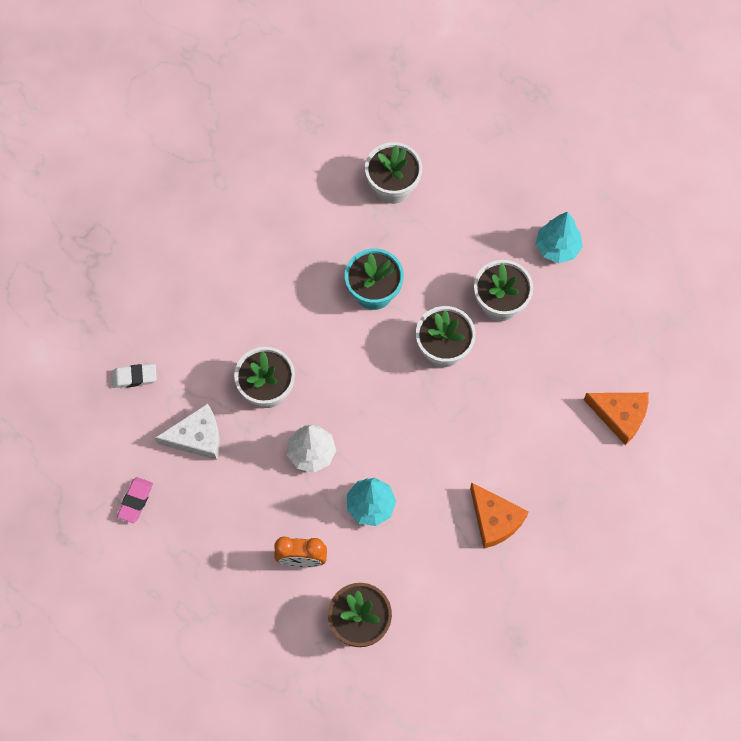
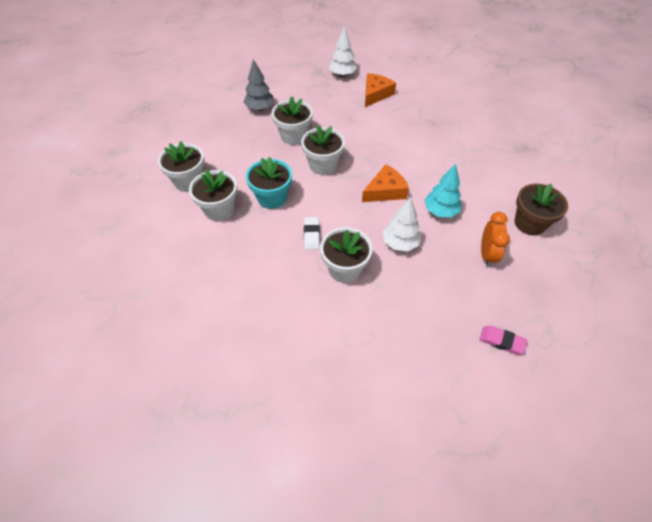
camera: 85 degrees left, 15 degrees down
white eraser [111,364,157,388] -> white eraser moved to [304,217,320,250]
pink eraser [117,477,153,523] -> pink eraser moved to [480,326,527,354]
white cheese [155,403,220,460] -> none
orange cheese [470,482,529,548] -> orange cheese moved to [362,164,409,202]
turquoise tree [536,212,583,263] -> grey tree [244,59,274,111]
none -> white flower pot [189,170,237,221]
none -> white tree [329,26,357,77]

